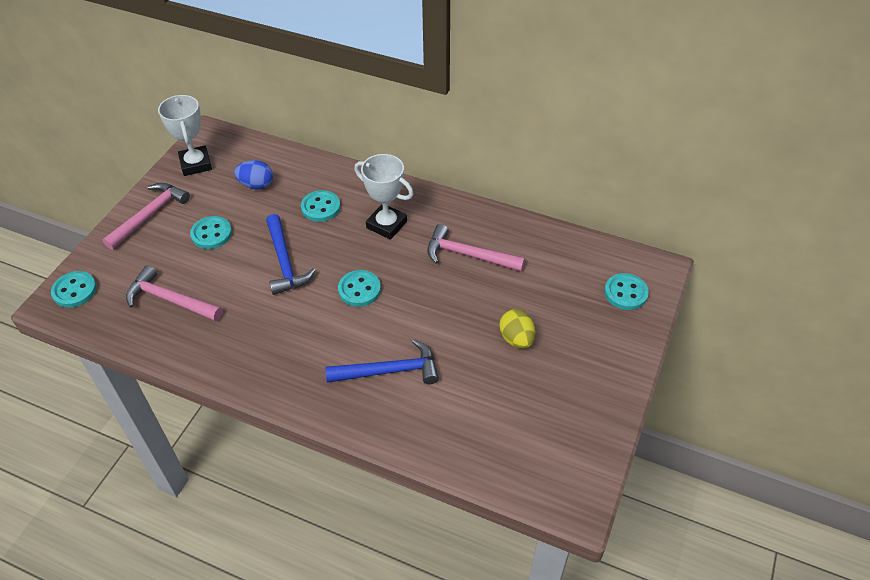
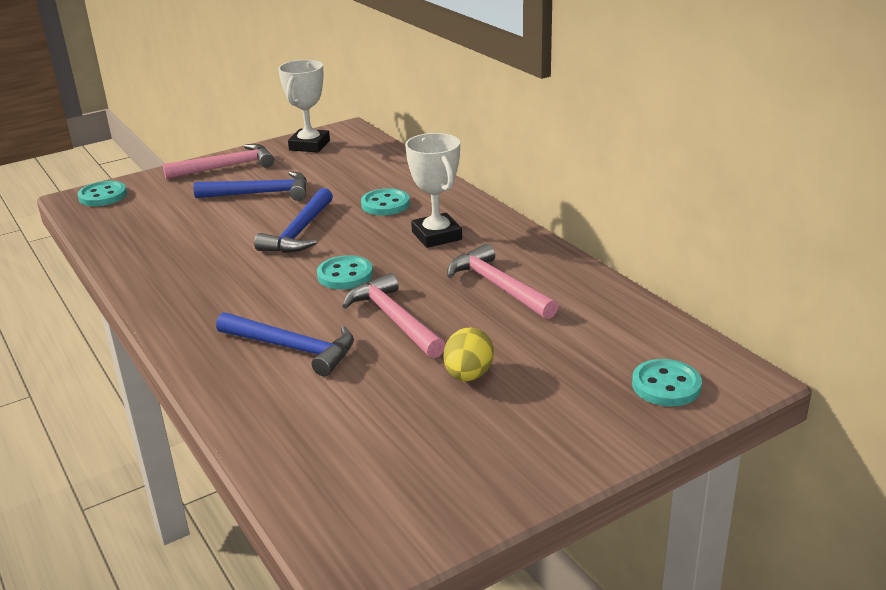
camera: 35 degrees right, 20 degrees down
pink hammer [126,266,223,321] -> pink hammer moved to [342,273,446,358]
turquoise button [190,216,232,249] -> blue hammer [193,171,307,201]
blue egg [234,160,273,190] -> none

